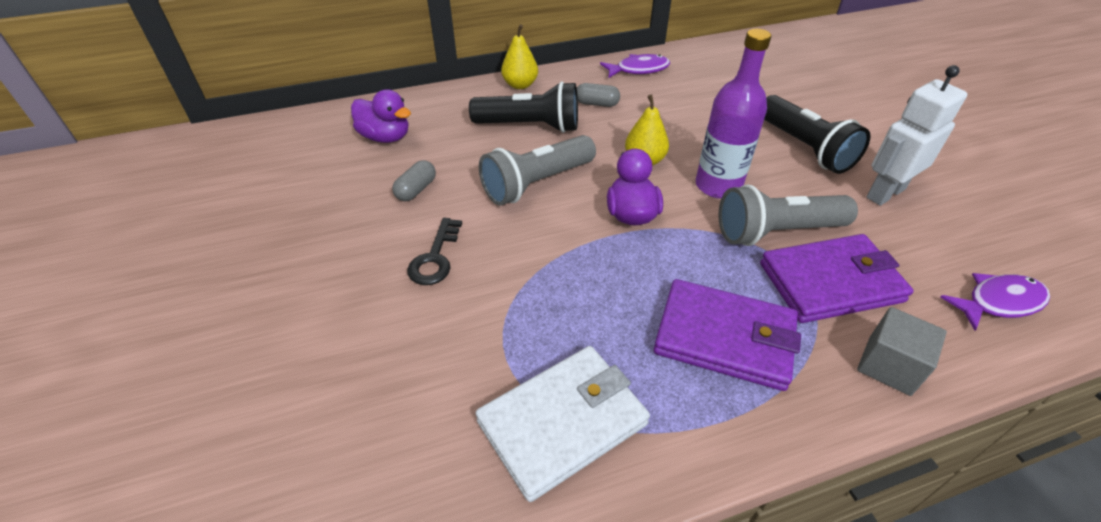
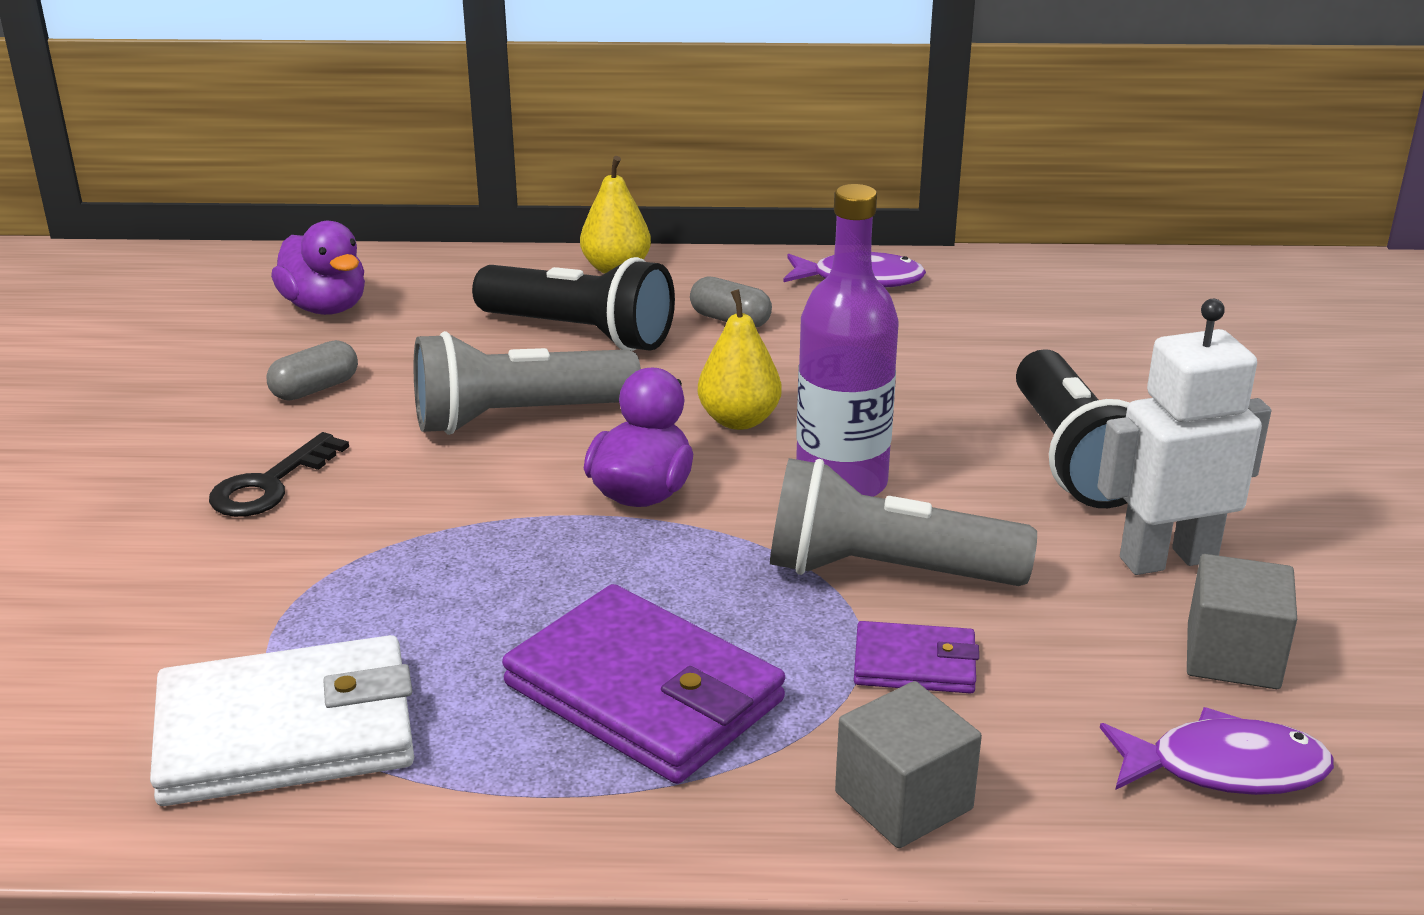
camera: 20 degrees right, 15 degrees down
purple wallet [760,234,914,323] -> purple wallet [854,621,979,694], size x0.51
none -> grey cube [1187,554,1297,689]

